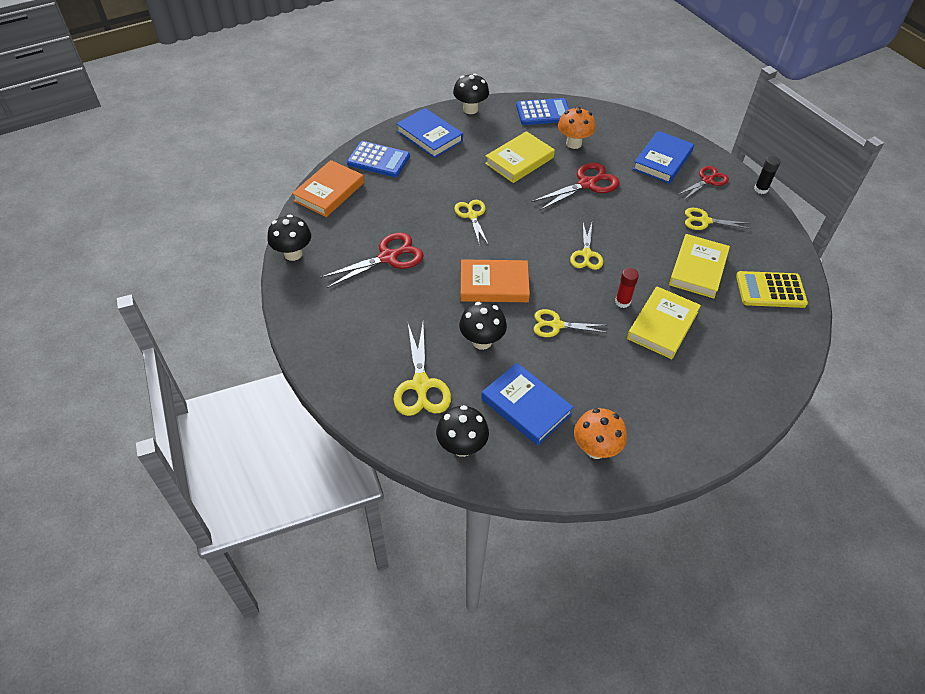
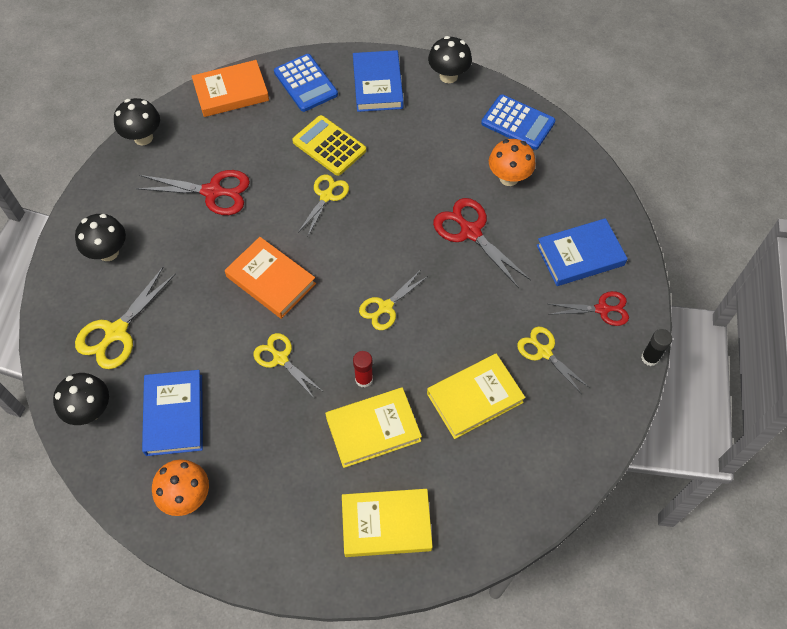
camera: 40 degrees right, 10 degrees up
black mushroom [459,302,507,350] -> black mushroom moved to [75,214,126,261]
yellow book [485,131,555,183] -> yellow book moved to [342,489,433,557]
red scissors [531,162,620,211] -> red scissors turned 135 degrees counterclockwise [433,198,531,288]
yellow calculator [736,271,808,308] -> yellow calculator moved to [292,115,366,176]

